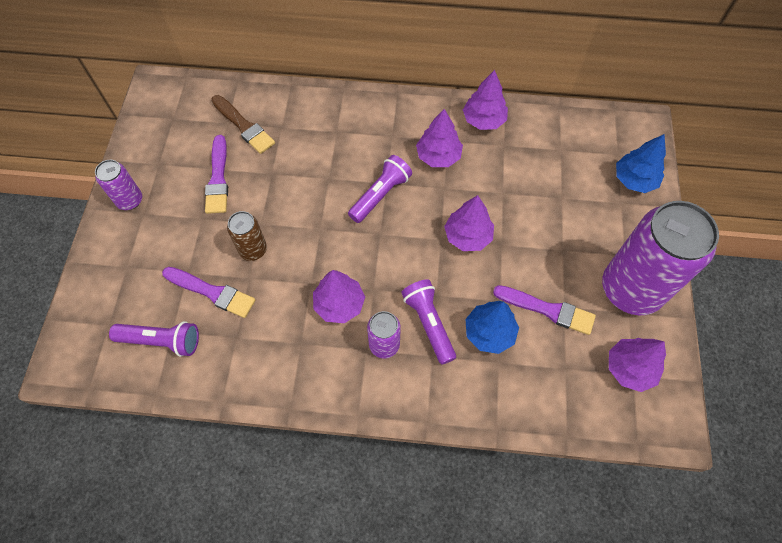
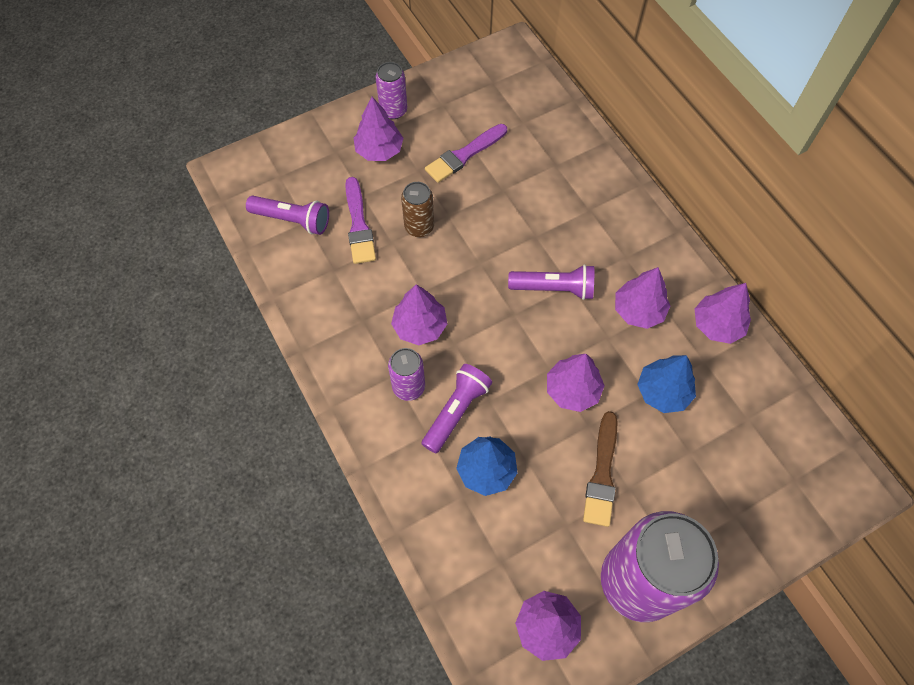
camera: 55 degrees right, 0 degrees up
purple flashlight [109,321,199,357] -> purple flashlight turned 45 degrees counterclockwise [246,196,329,235]
brown brush [211,95,275,154] -> brown brush moved to [583,411,618,527]
purple brush [493,285,596,335] -> none
blue tree [616,134,666,193] -> blue tree moved to [637,355,696,413]
none -> purple tree [353,97,403,161]

